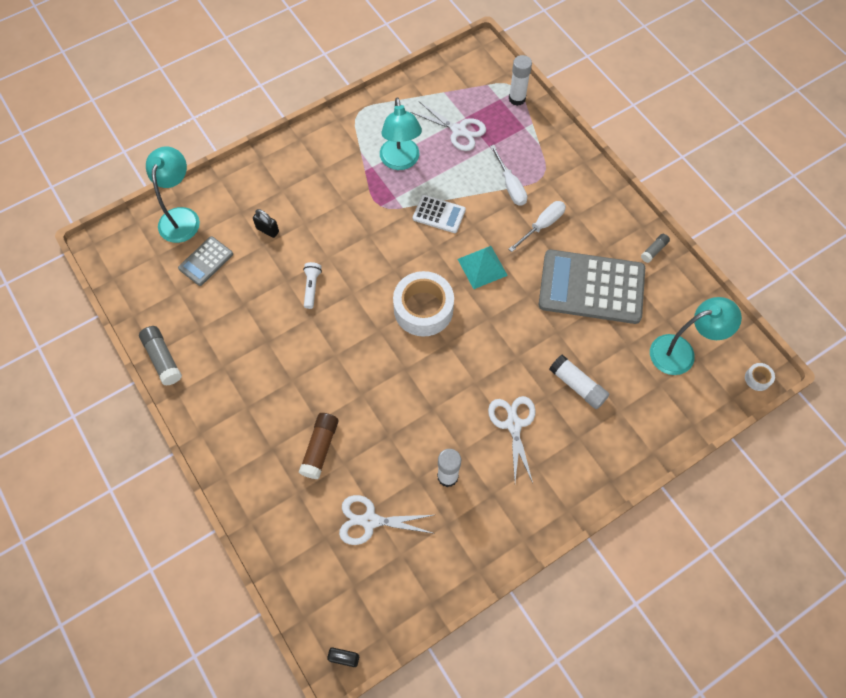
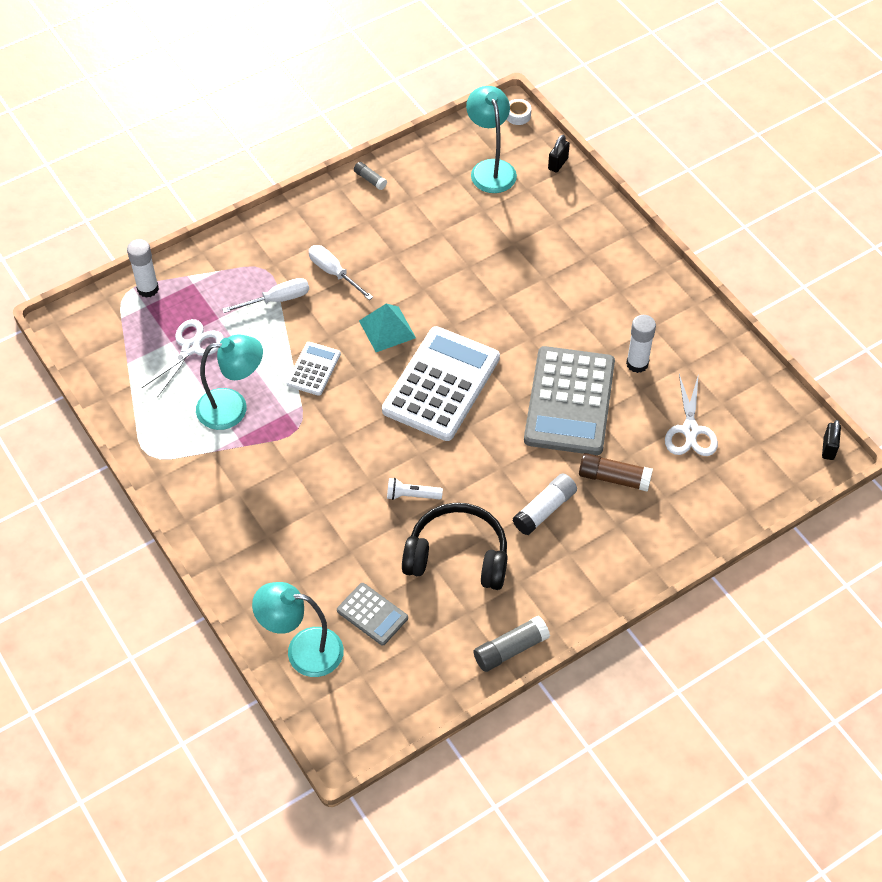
camera: 90 degrees left, 10 degrees down
black padlock [253,209,279,238] -> black padlock moved to [548,135,570,173]
white tape [393,271,454,336] -> white calculator [382,326,500,441]
white scissors [488,396,536,483] -> none
grey calculator [539,250,645,324] -> grey calculator moved to [524,346,615,455]
white glue stick [549,355,609,409] -> white glue stick moved to [513,474,577,535]
none -> black headphones [402,503,508,590]

